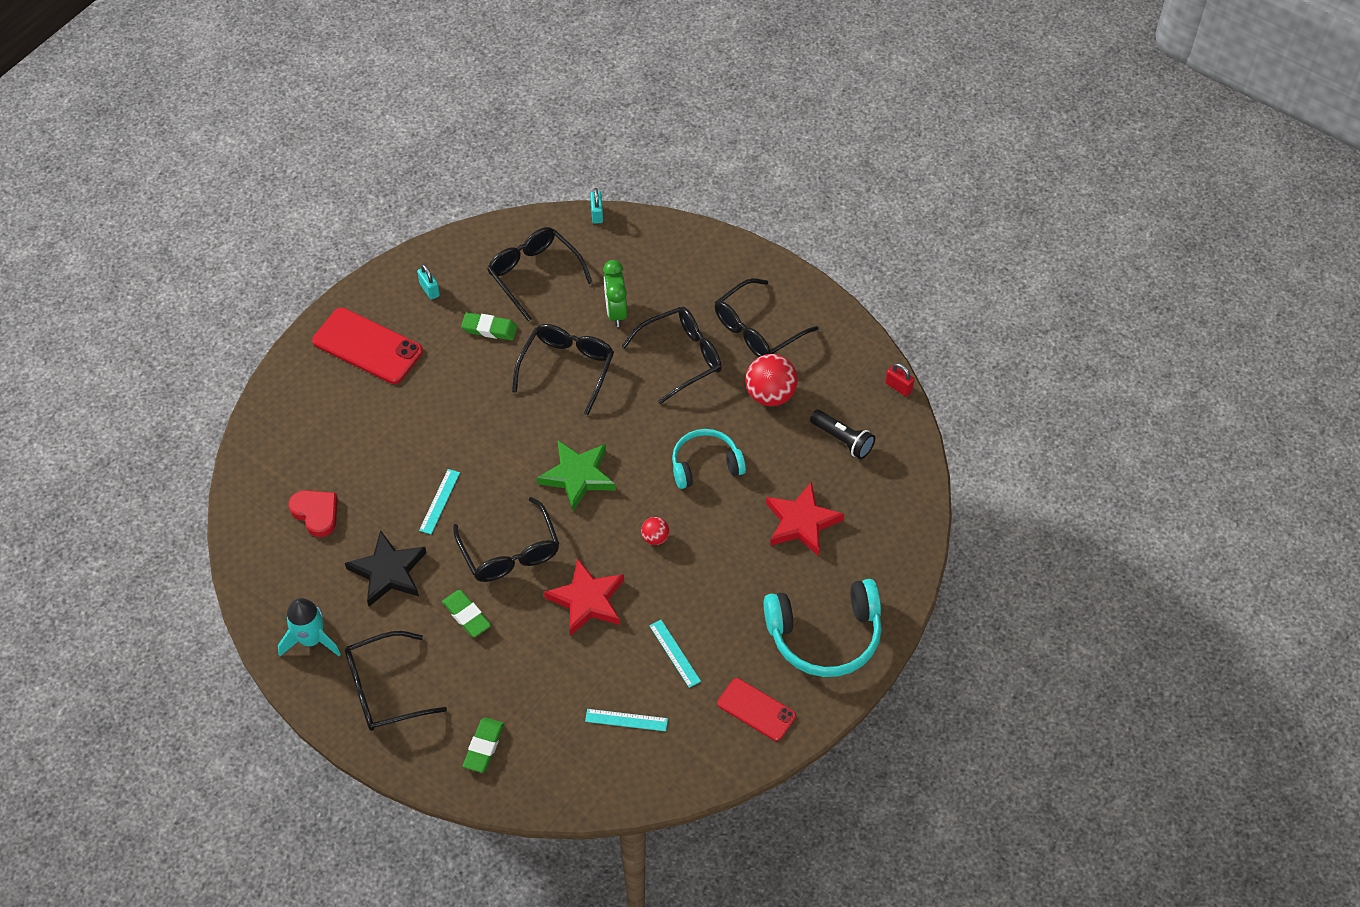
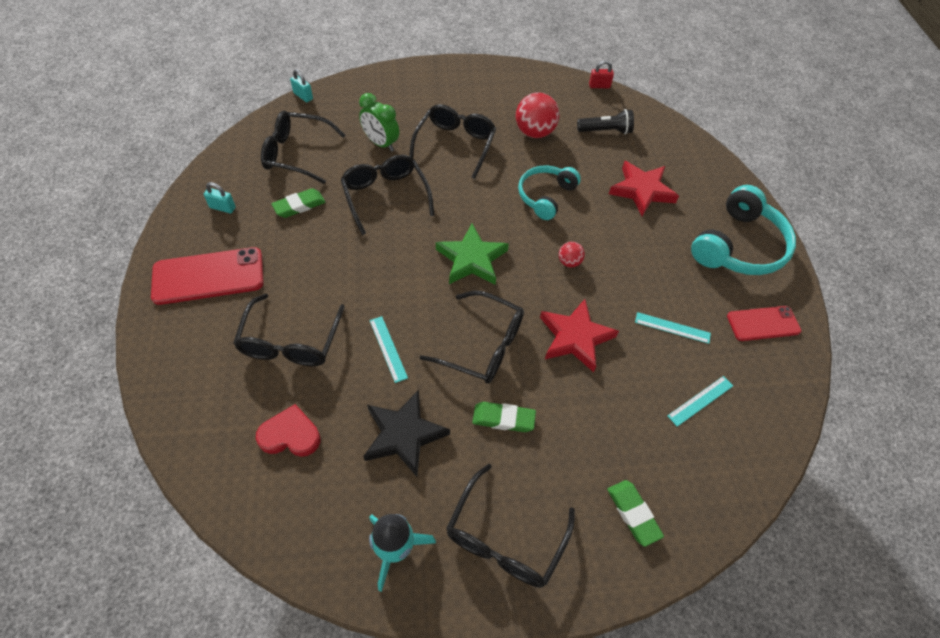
camera: 45 degrees left, 0 degrees up
black glasses [715,278,819,357] -> black glasses moved to [233,294,345,366]

